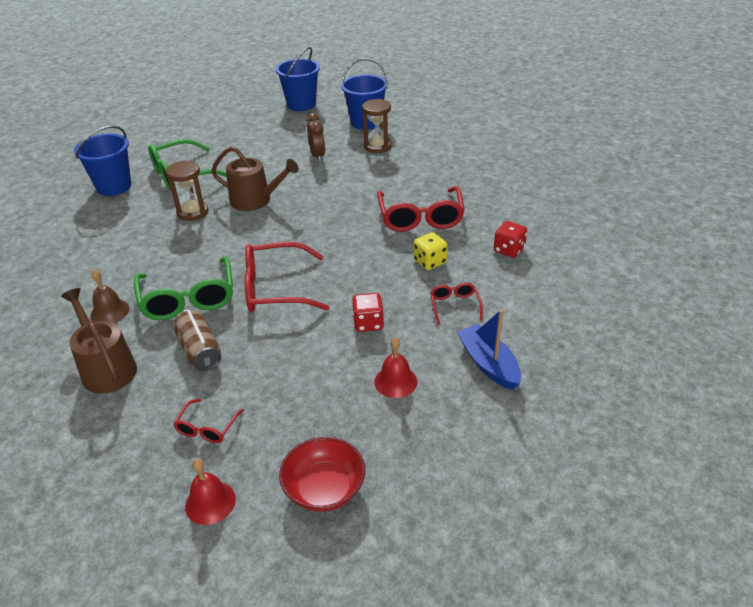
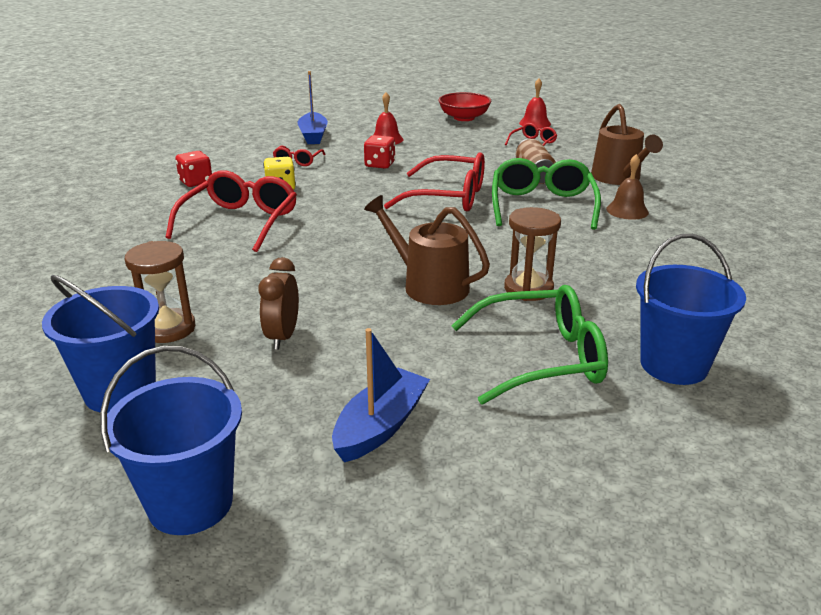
camera: 160 degrees left, 10 degrees down
none -> blue boat [332,328,430,462]

